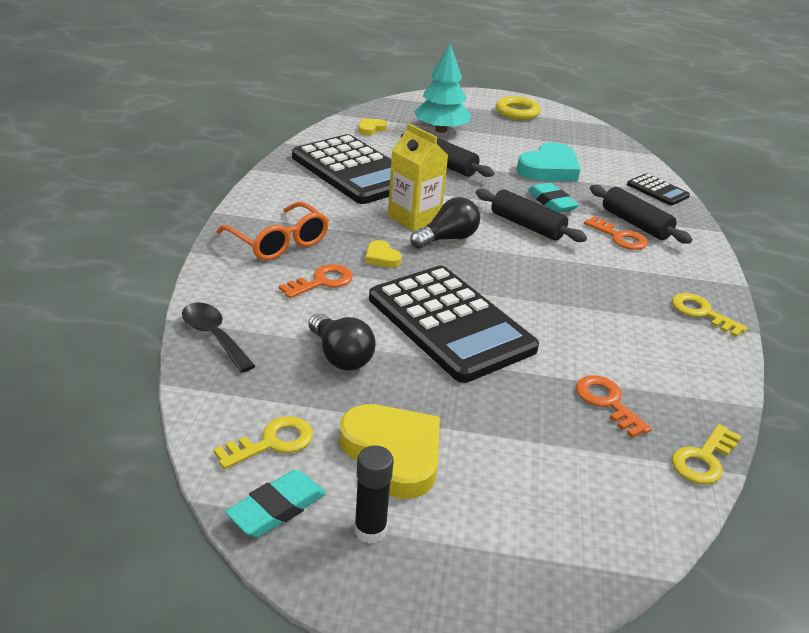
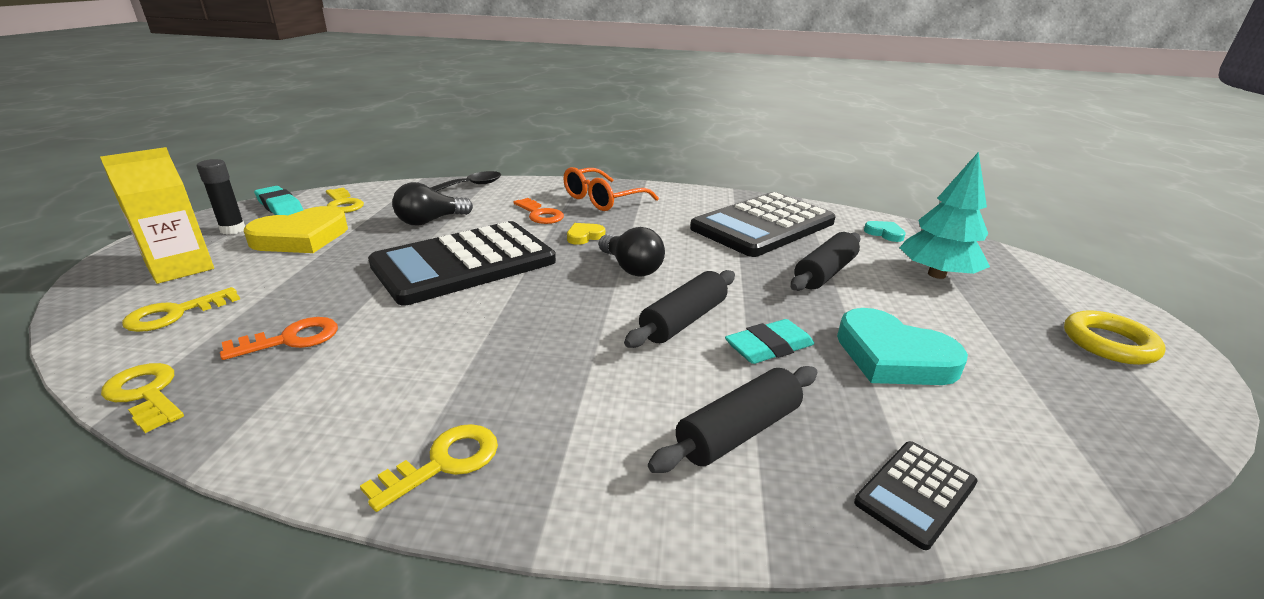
camera: 90 degrees right, 5 degrees down
yellow heart [358,118,387,135] -> turquoise heart [864,221,906,242]
yellow carton [388,123,448,231] -> yellow carton moved to [100,147,214,284]
orange key [584,216,648,250] -> none
none -> yellow key [122,287,240,332]

